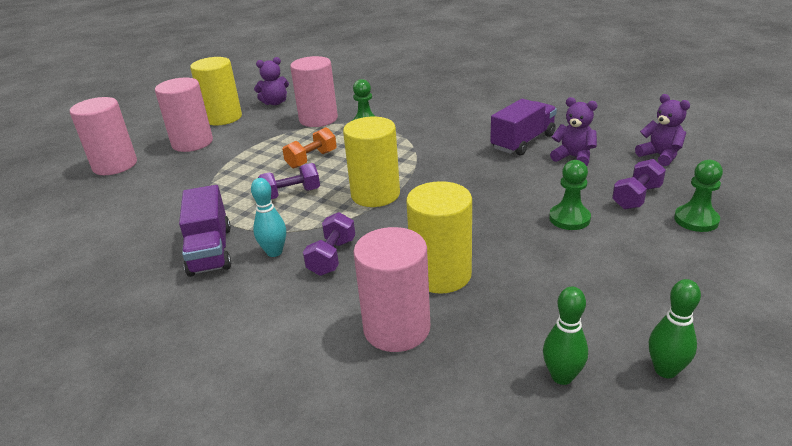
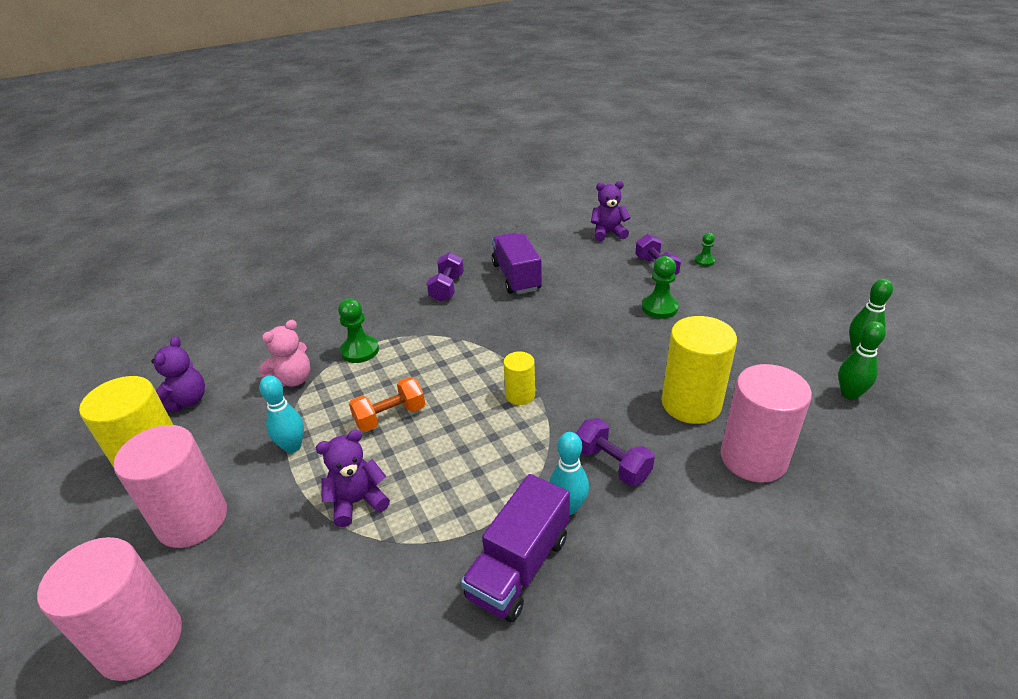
camera: 60 degrees left, 5 degrees up
purple truck [179,185,231,277] -> purple truck turned 105 degrees clockwise [461,474,570,622]
purple dumbbell [258,163,320,199] -> purple dumbbell moved to [427,252,464,302]
orange dumbbell [282,127,337,169] -> orange dumbbell turned 75 degrees clockwise [349,377,425,432]
pink cylinder [290,56,338,127] -> pink teddy bear [259,320,310,387]
yellow cylinder [343,117,400,207] -> yellow cylinder [503,351,535,405], size x0.53
purple teddy bear [550,97,598,166] -> purple teddy bear moved to [316,430,390,527]
green pawn [674,160,723,232] -> green pawn [695,233,715,266], size x0.59
none -> turquoise bowling pin [259,375,304,453]

